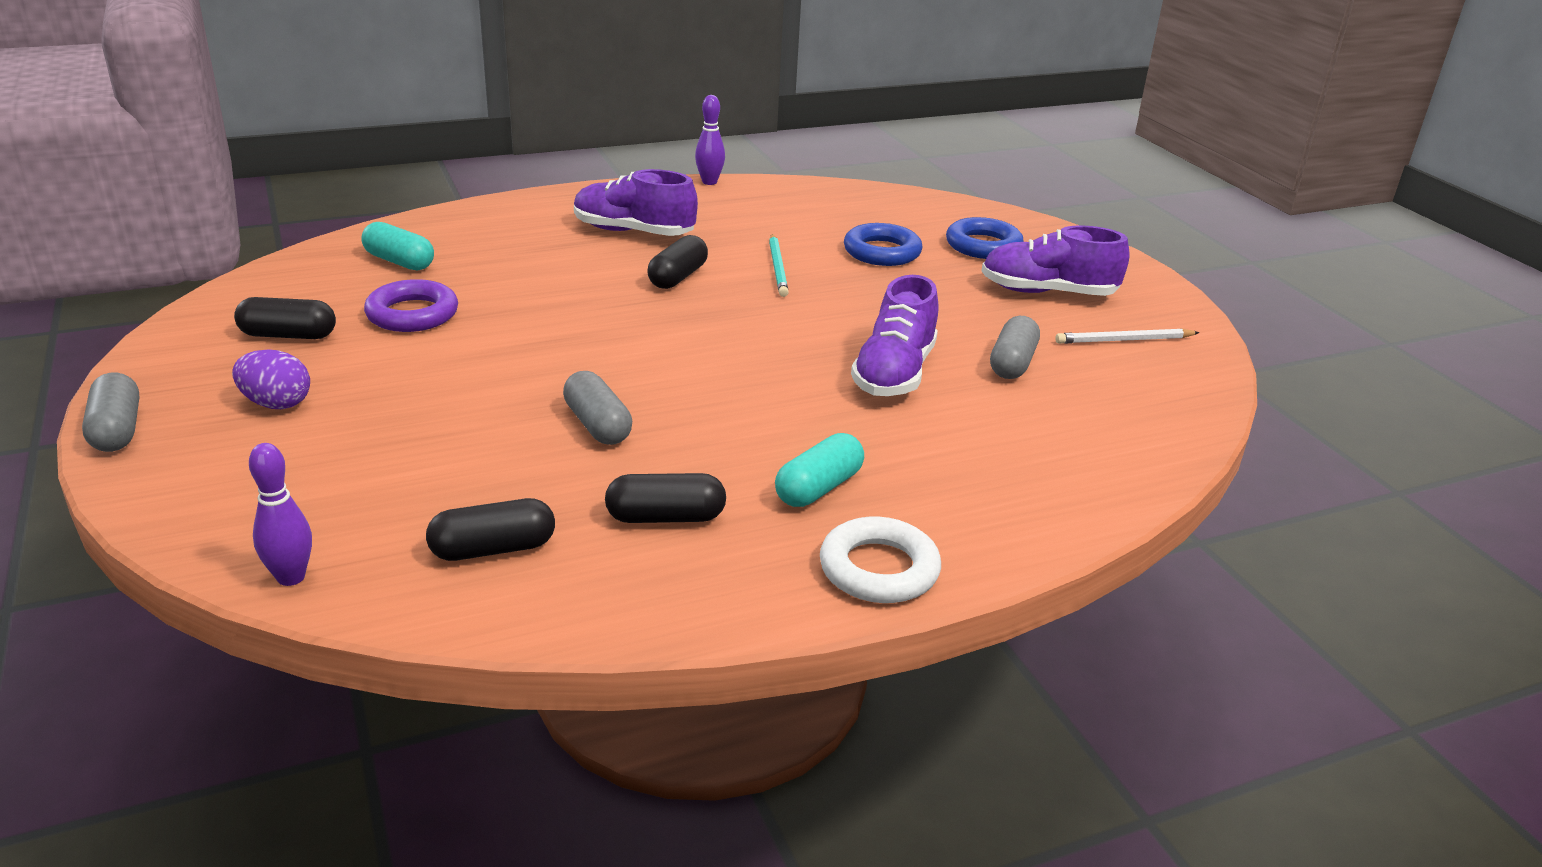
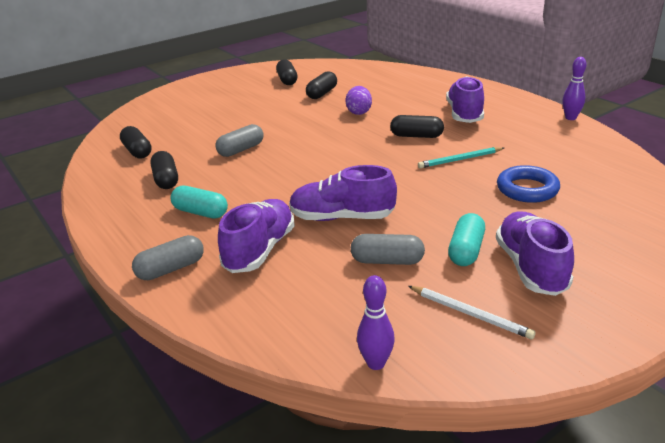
camera: 80 degrees right, 0 degrees up
grey capsule [82,373,139,452] -> grey capsule moved to [132,235,204,280]
purple egg [232,349,310,409] -> purple egg moved to [346,86,372,115]
purple bowling pin [249,443,312,586] -> purple bowling pin moved to [357,275,395,370]
turquoise capsule [361,222,434,271] -> turquoise capsule moved to [448,213,485,266]
purple ring [364,279,458,332] -> black capsule [306,71,337,99]
white ring [820,517,941,603] -> none
blue ring [946,217,1024,259] -> none
white pencil [1055,328,1200,344] -> white pencil turned 150 degrees clockwise [408,286,536,339]
none -> purple shoe [218,199,295,273]

